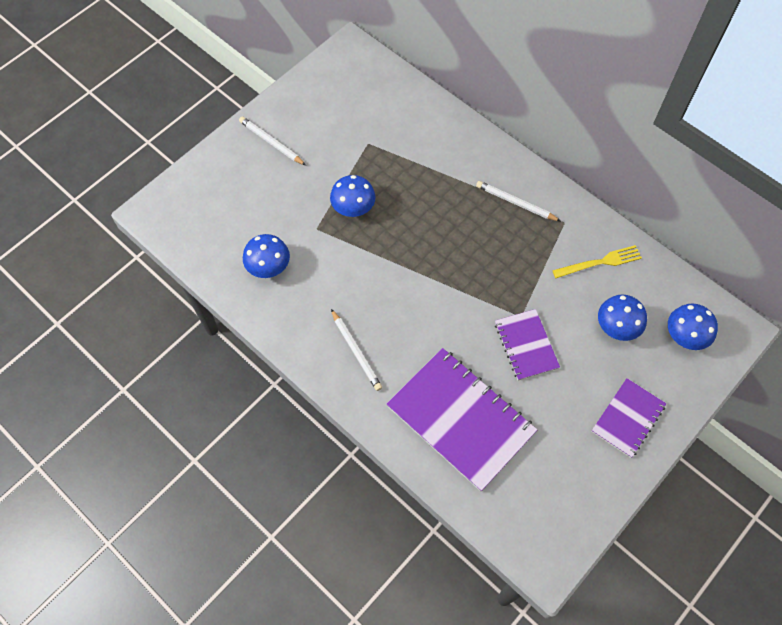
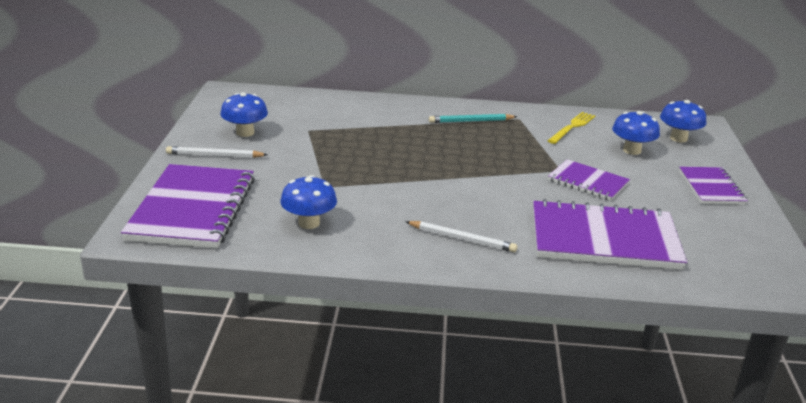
camera: 40 degrees left, 35 degrees down
blue mushroom [330,175,376,217] -> blue mushroom moved to [220,92,268,137]
white pencil [476,181,561,221] -> turquoise pencil [429,114,517,123]
none -> purple notebook [121,164,255,248]

